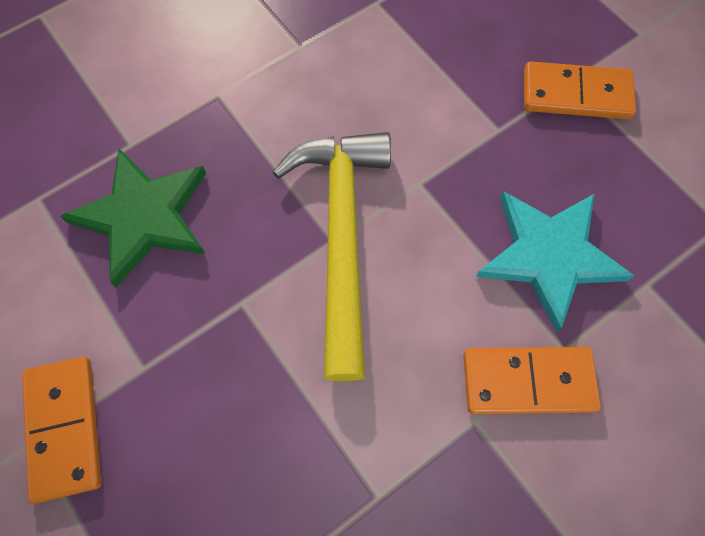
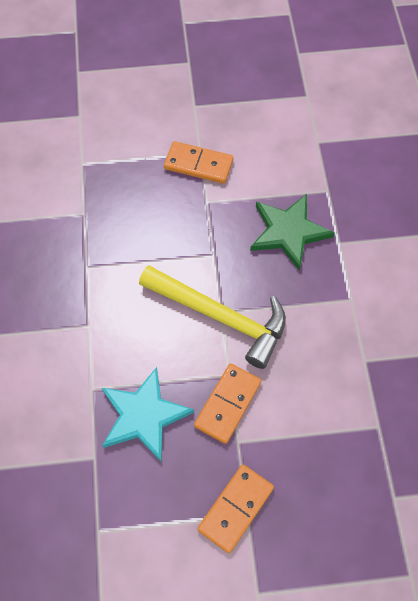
camera: 120 degrees right, 5 degrees down
orange domino [463,347,601,414] -> orange domino moved to [194,364,261,444]

